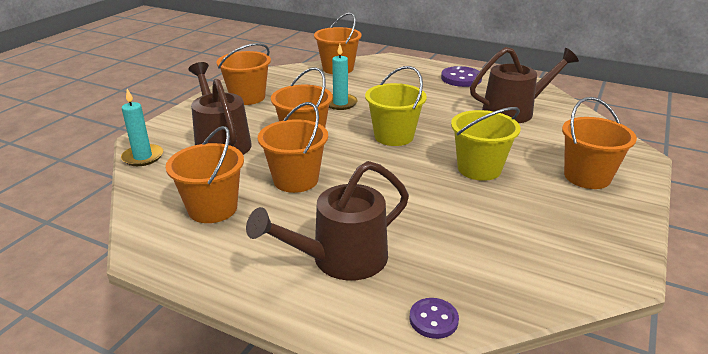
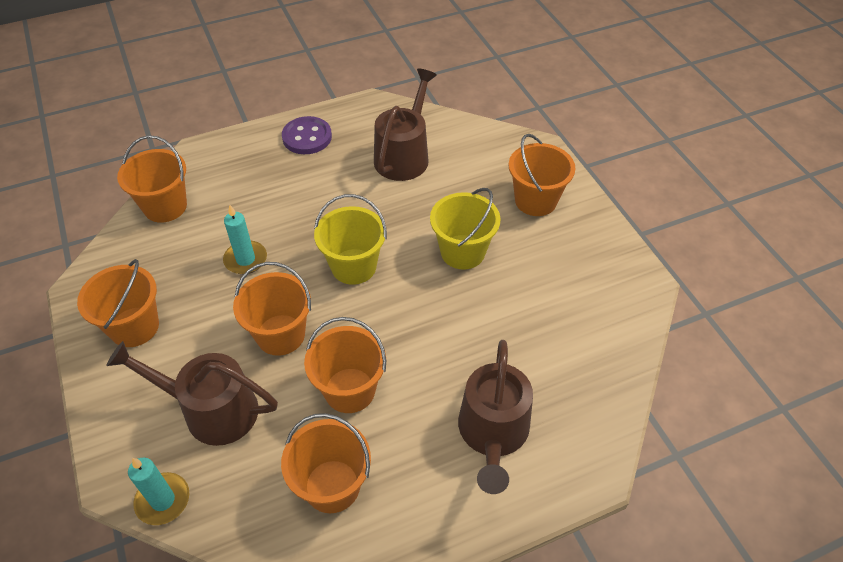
camera: 50 degrees left, 20 degrees up
purple button [409,298,459,339] -> none

